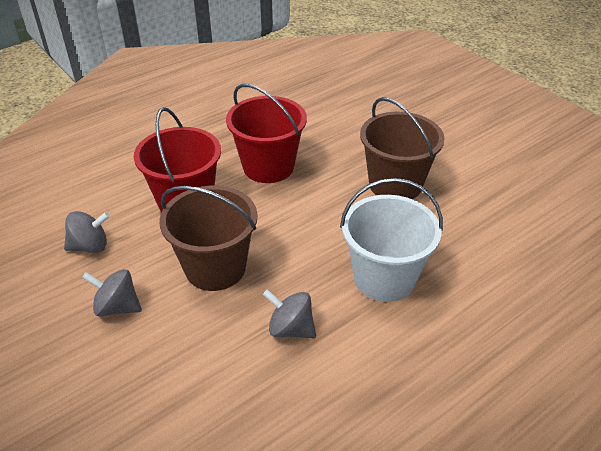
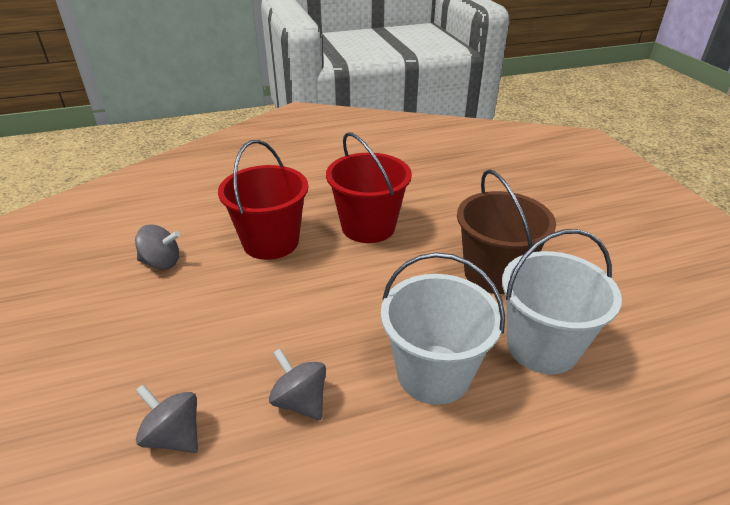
camera: 20 degrees right, 5 degrees down
grey spinning top [82,269,142,316] -> grey spinning top moved to [136,385,198,453]
brown bucket [159,186,257,291] -> none
none -> white bucket [502,229,622,374]

